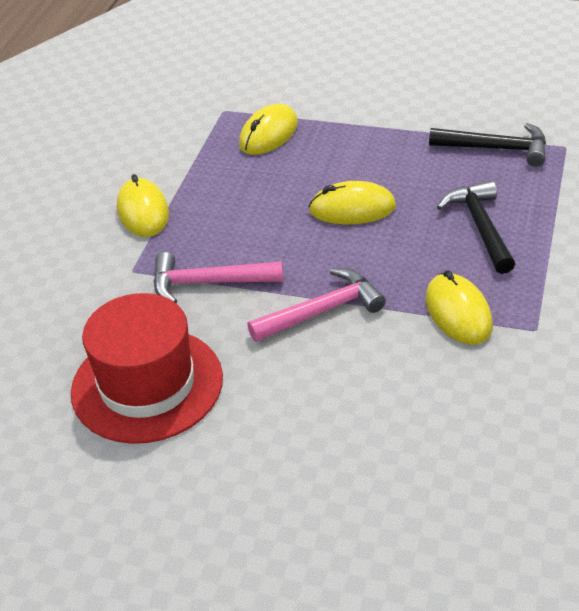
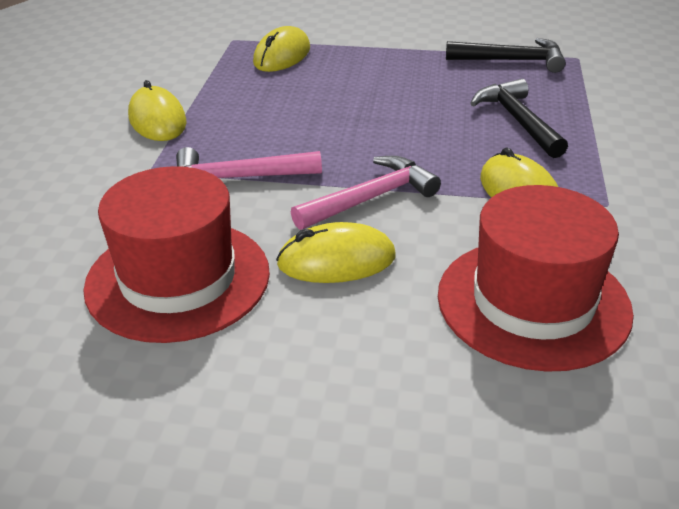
camera: 10 degrees left, 5 degrees down
yellow mouse [308,181,396,224] -> yellow mouse moved to [276,222,396,283]
none -> red hat [438,185,634,372]

